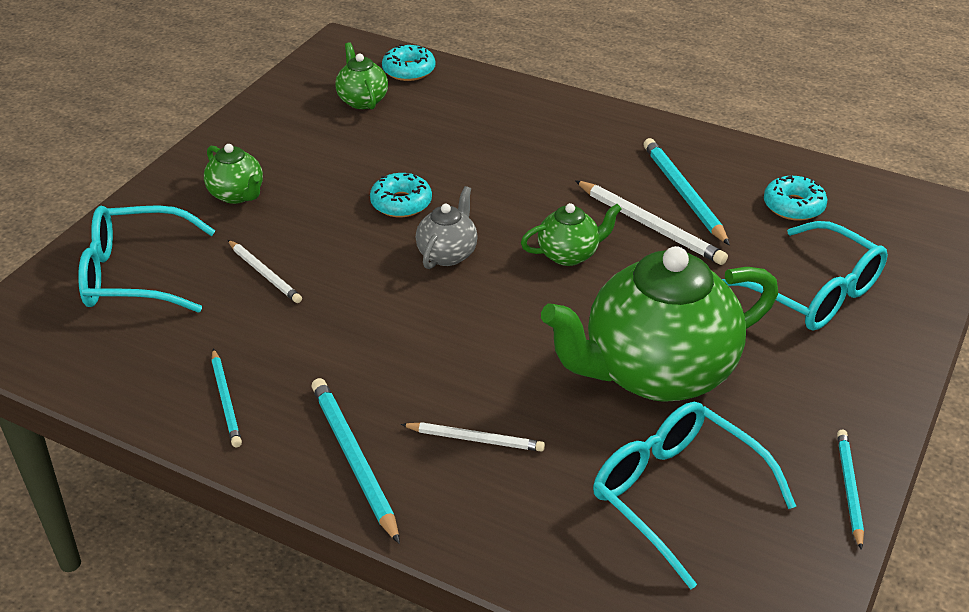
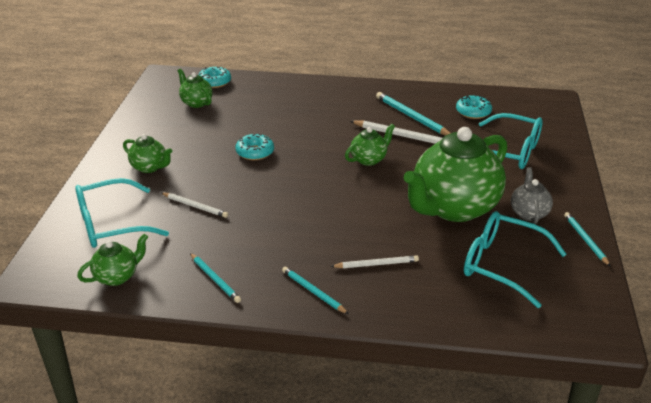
camera: 20 degrees left, 5 degrees down
turquoise pencil [311,378,400,544] -> turquoise pencil [282,267,349,314], size x0.64
grey teapot [416,186,478,269] -> grey teapot moved to [511,167,553,224]
none -> green teapot [77,234,148,286]

